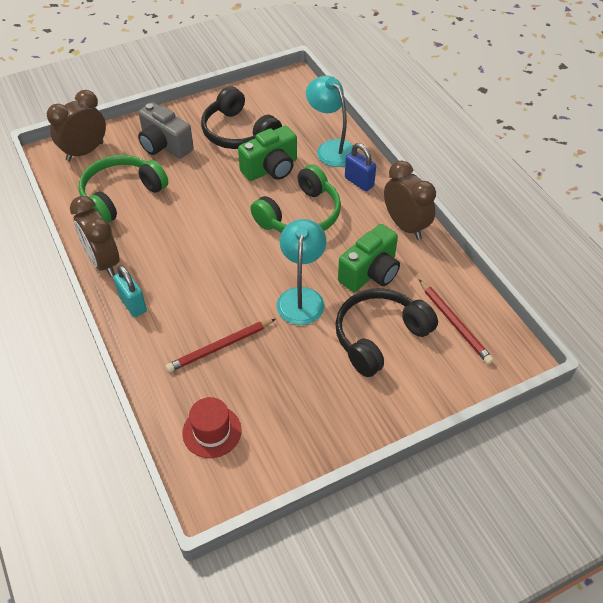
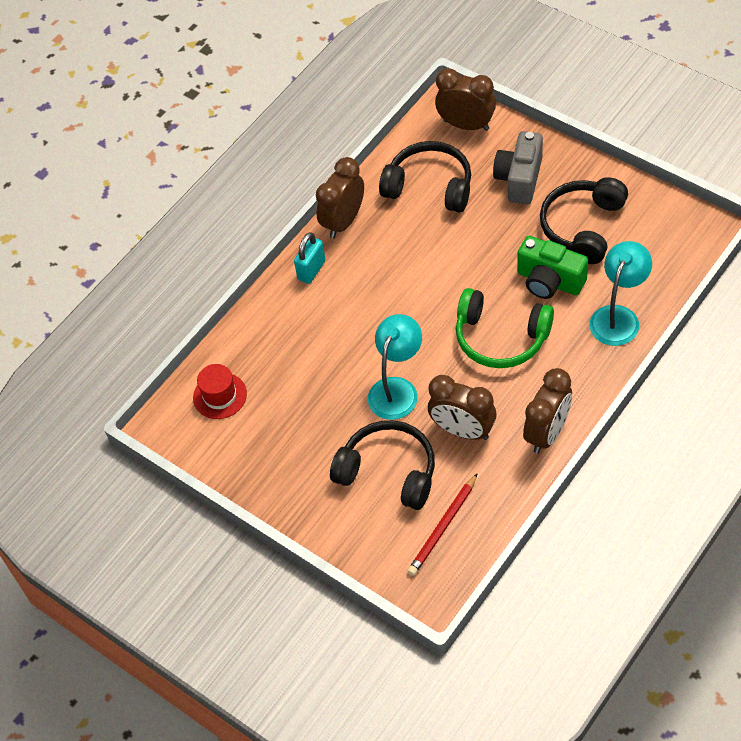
camera: 70 degrees right, 5 degrees up
green headphones [79,155,168,223] -> black headphones [379,141,471,213]
red pencil [166,319,276,372] -> none
turquoise lamp [277,219,326,325] -> turquoise lamp turned 45 degrees counterclockwise [368,314,422,420]
green camera [338,224,400,292] -> brown clock [428,375,496,440]
blue padlock [345,143,376,191] -> none

